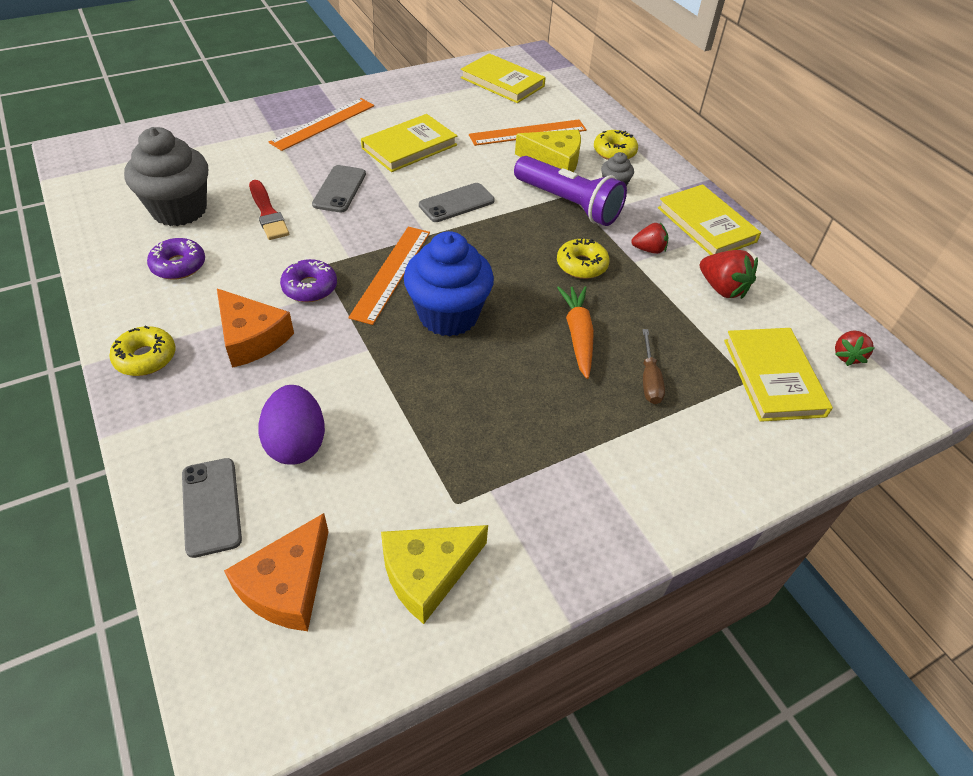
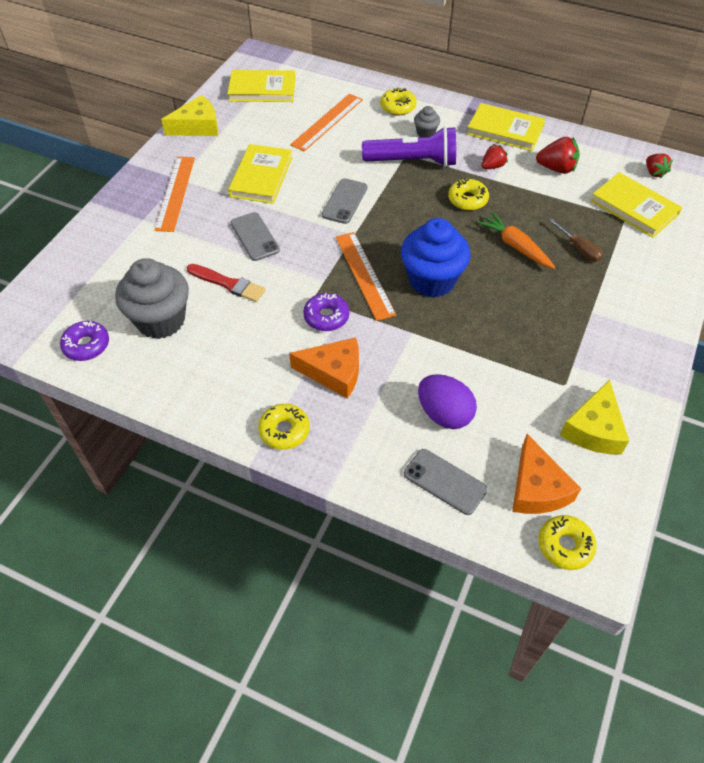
camera: 35 degrees left, 5 degrees up
purple donut [147,238,205,280] -> purple donut moved to [60,321,109,361]
yellow cheese [515,130,581,172] -> yellow cheese moved to [161,95,218,136]
none -> yellow donut [538,515,597,570]

